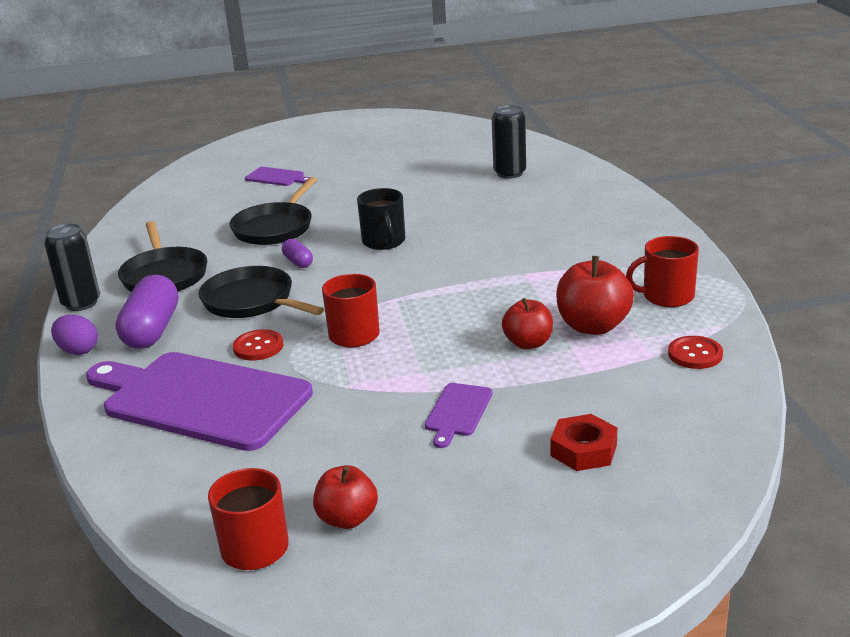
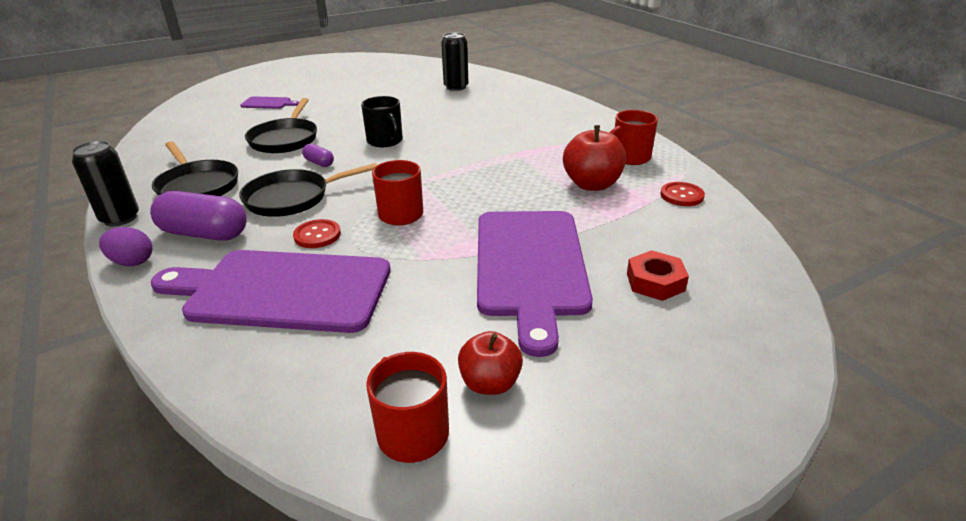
camera: 20 degrees left, 5 degrees up
purple capsule [116,275,178,349] -> purple capsule turned 60 degrees counterclockwise [150,191,247,241]
black pan [199,266,324,318] -> black pan turned 45 degrees counterclockwise [239,163,377,217]
purple cutting board [425,383,492,448] -> purple cutting board [477,211,593,357], size x2.40
red apple [502,298,553,349] -> none

